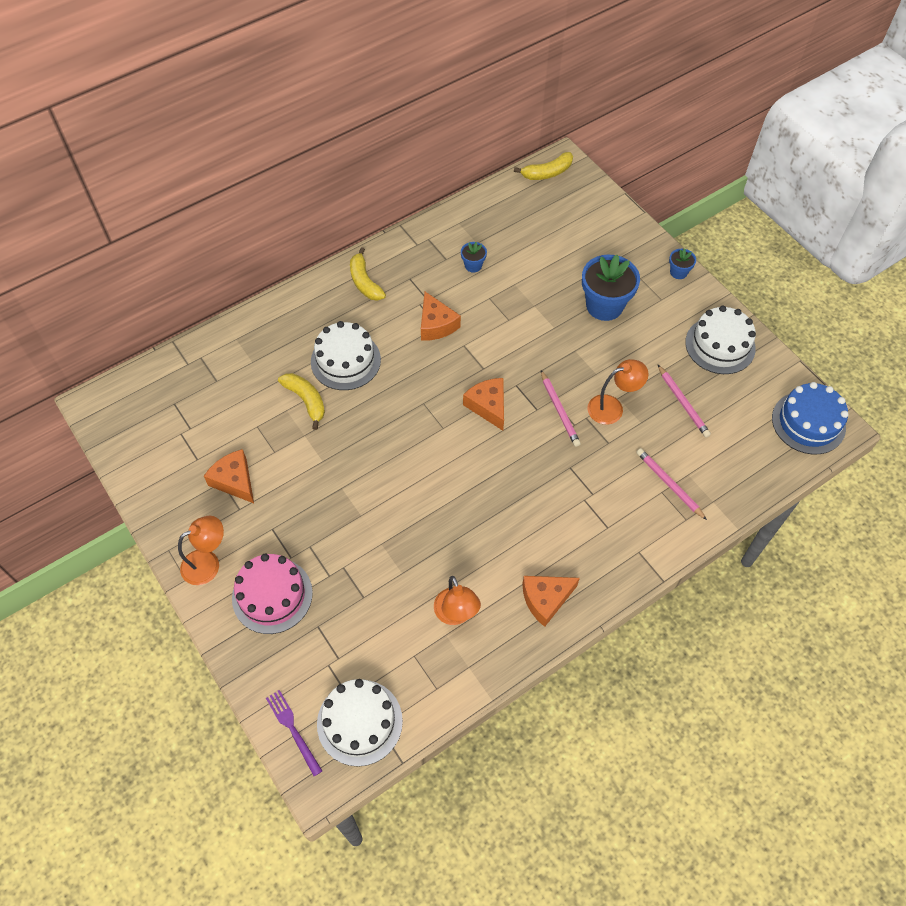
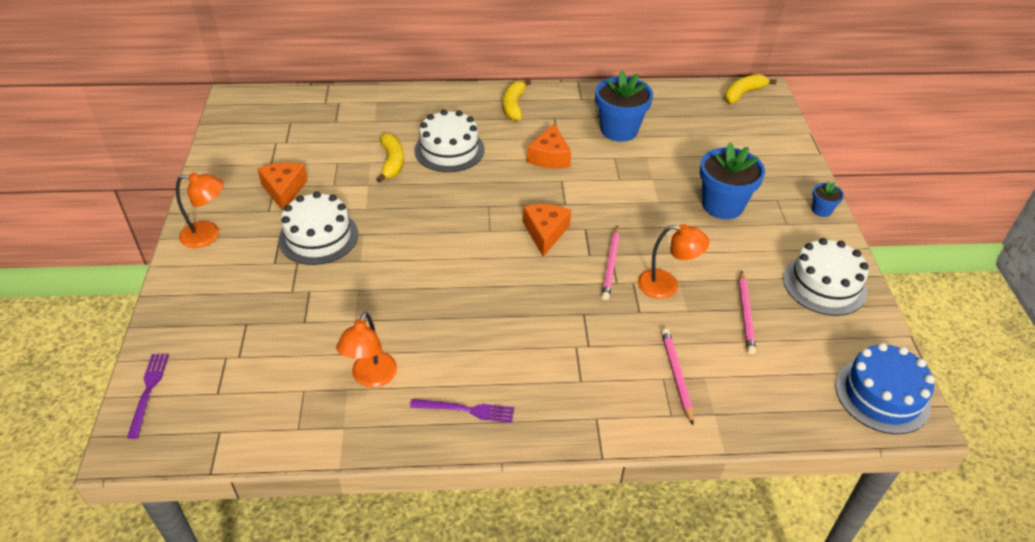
camera: 30 degrees right, 15 degrees down
pink cake [232,553,313,634] -> none
white cake [317,679,403,767] -> white cake moved to [279,192,358,265]
blue flower pot [461,242,487,273] -> blue flower pot [595,71,653,142], size x2.10
yellow banana [514,152,573,180] -> yellow banana turned 135 degrees clockwise [725,74,777,103]
orange cheese [522,576,580,627] -> purple fork [410,399,514,423]

